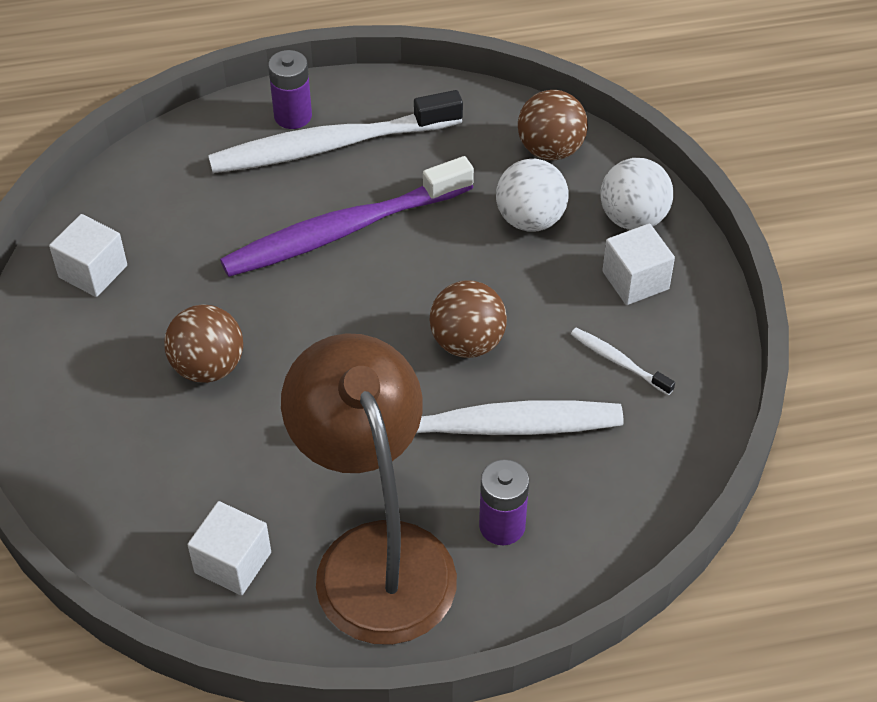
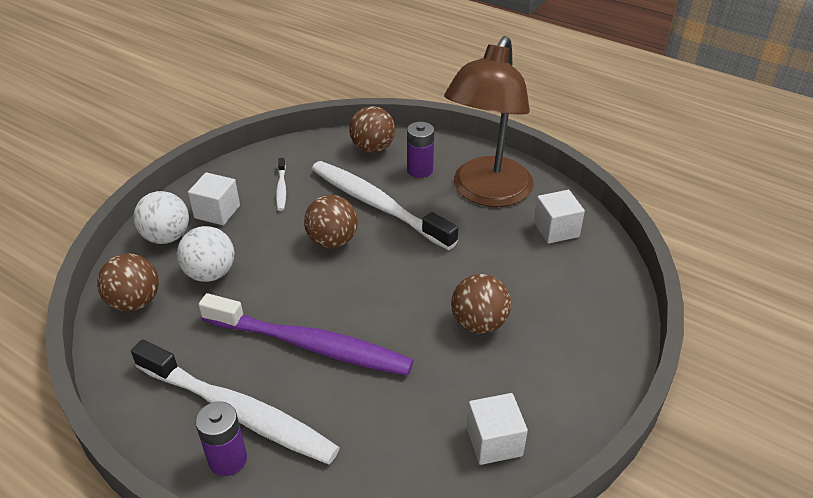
camera: 135 degrees left, 10 degrees down
none -> brown ball [349,106,395,153]

